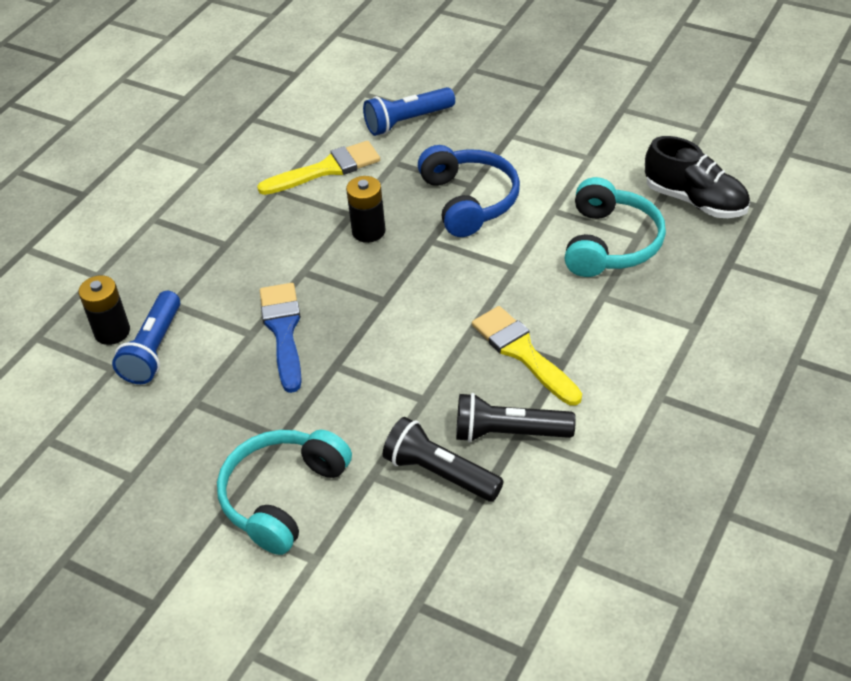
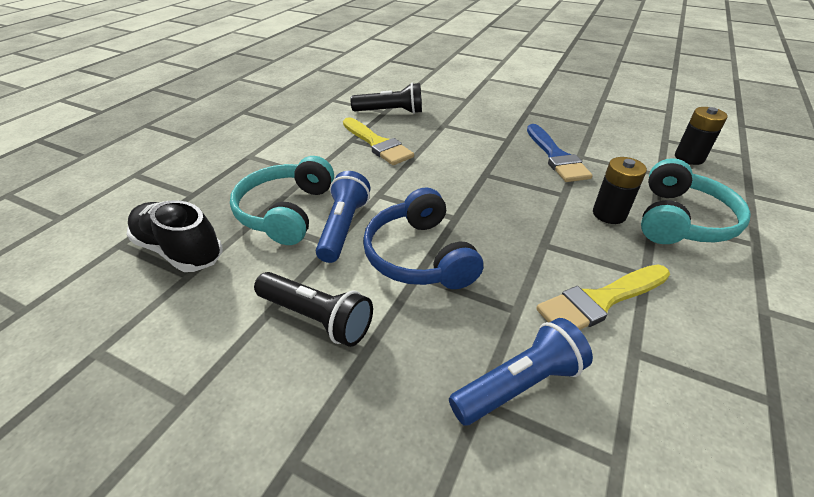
camera: 175 degrees right, 5 degrees down
blue flashlight [112,291,180,384] -> blue flashlight moved to [316,171,370,263]
turquoise headphones [217,430,352,555] -> turquoise headphones moved to [641,158,751,244]
black battery [346,176,386,243] -> black battery moved to [593,157,647,224]
black flashlight [383,417,504,501] -> black flashlight moved to [254,272,373,347]

